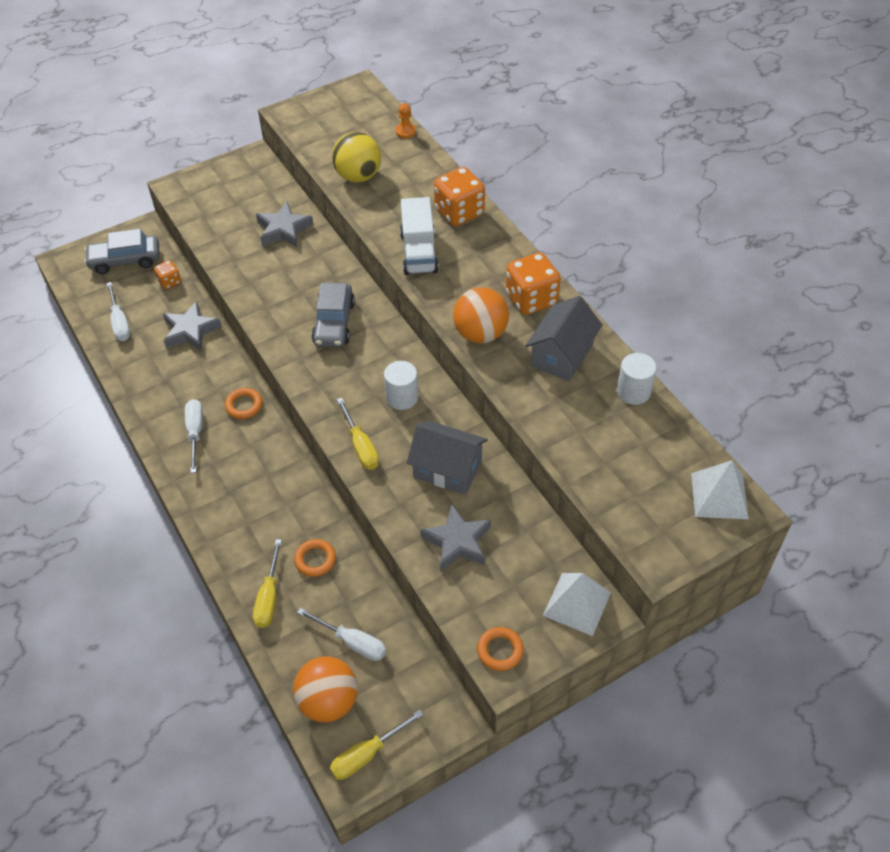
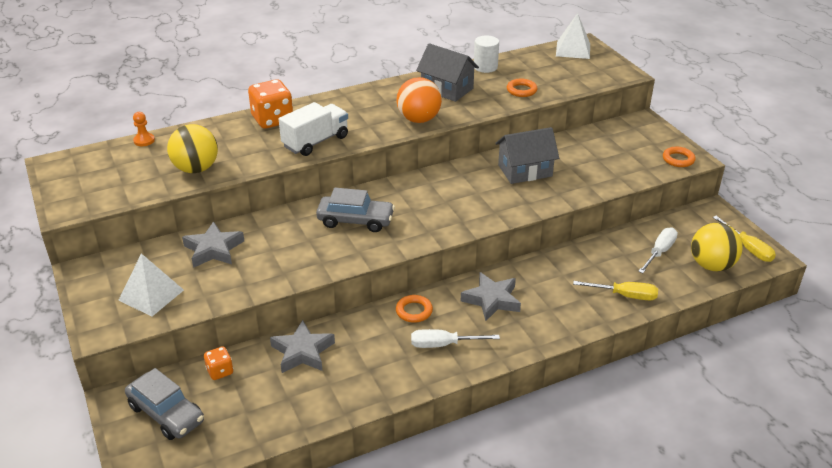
camera: 85 degrees left, 15 degrees down
grey car [84,229,160,274] -> grey car turned 45 degrees counterclockwise [125,368,204,440]
white screwdriver [106,282,130,341] -> none
orange ball [293,656,358,723] -> yellow ball [691,223,743,271]
orange ring [294,539,336,577] -> orange ring moved to [507,79,537,97]
yellow screwdriver [337,398,379,470] -> none
white cylinder [384,361,418,410] -> none
white truck [400,197,439,275] -> white truck turned 45 degrees counterclockwise [279,102,348,156]
grey house [407,421,488,494] -> grey house turned 45 degrees clockwise [495,127,559,184]
grey star [420,504,491,572] -> grey star moved to [461,272,521,321]
orange dice [506,252,561,315] -> none
white pyramid [543,573,611,636] -> white pyramid moved to [118,253,184,316]

